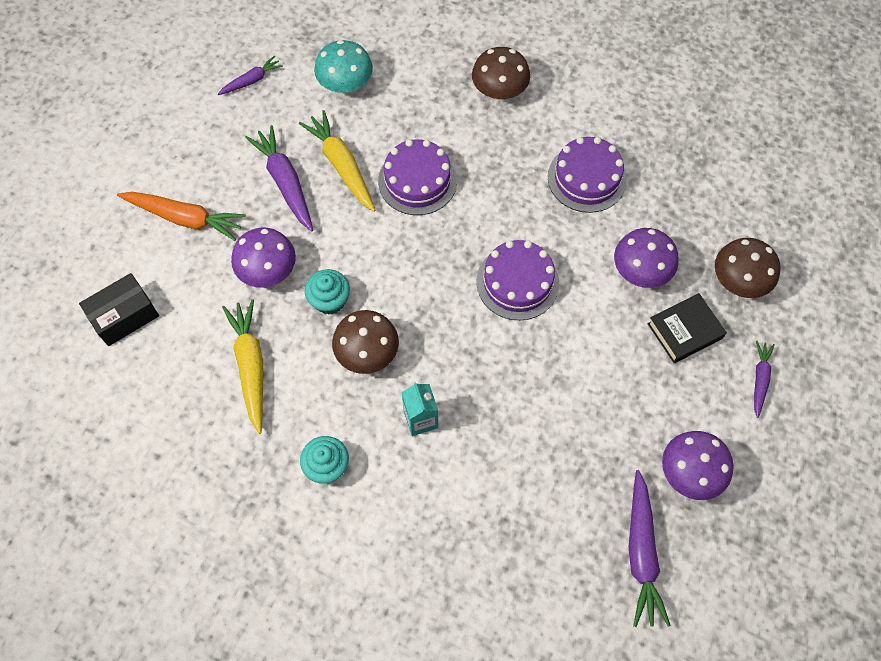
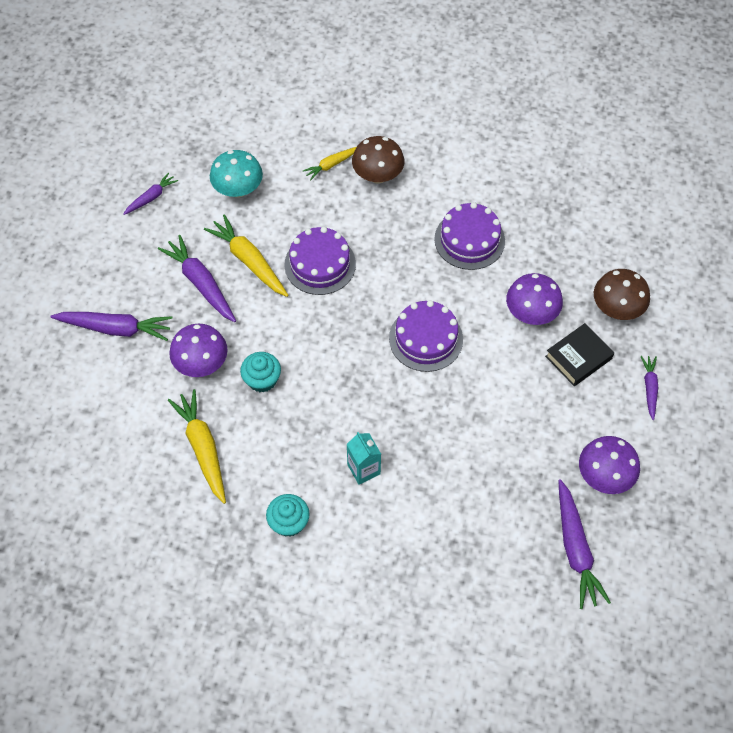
camera: 10 degrees left, 5 degrees down
black box [79,273,159,346] -> none
orange carrot [117,192,246,241] -> purple carrot [50,312,172,341]
brown mushroom [332,310,399,374] -> none
none -> yellow carrot [303,147,356,181]

